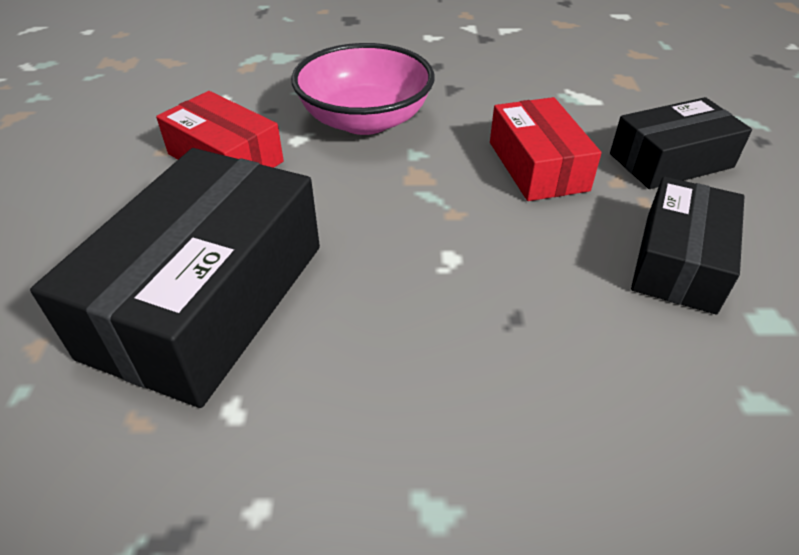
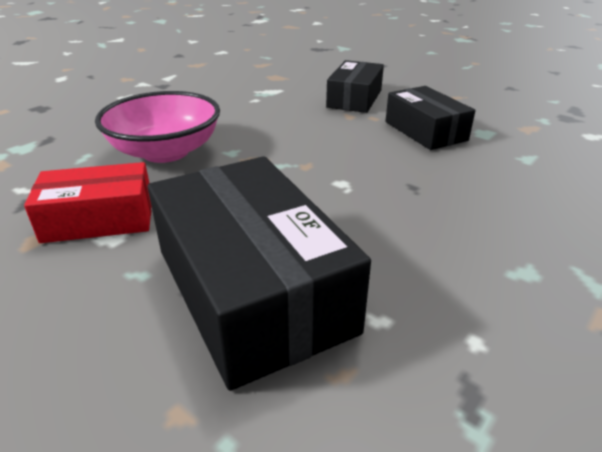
camera: 50 degrees left, 10 degrees down
red box [490,97,601,201] -> none

